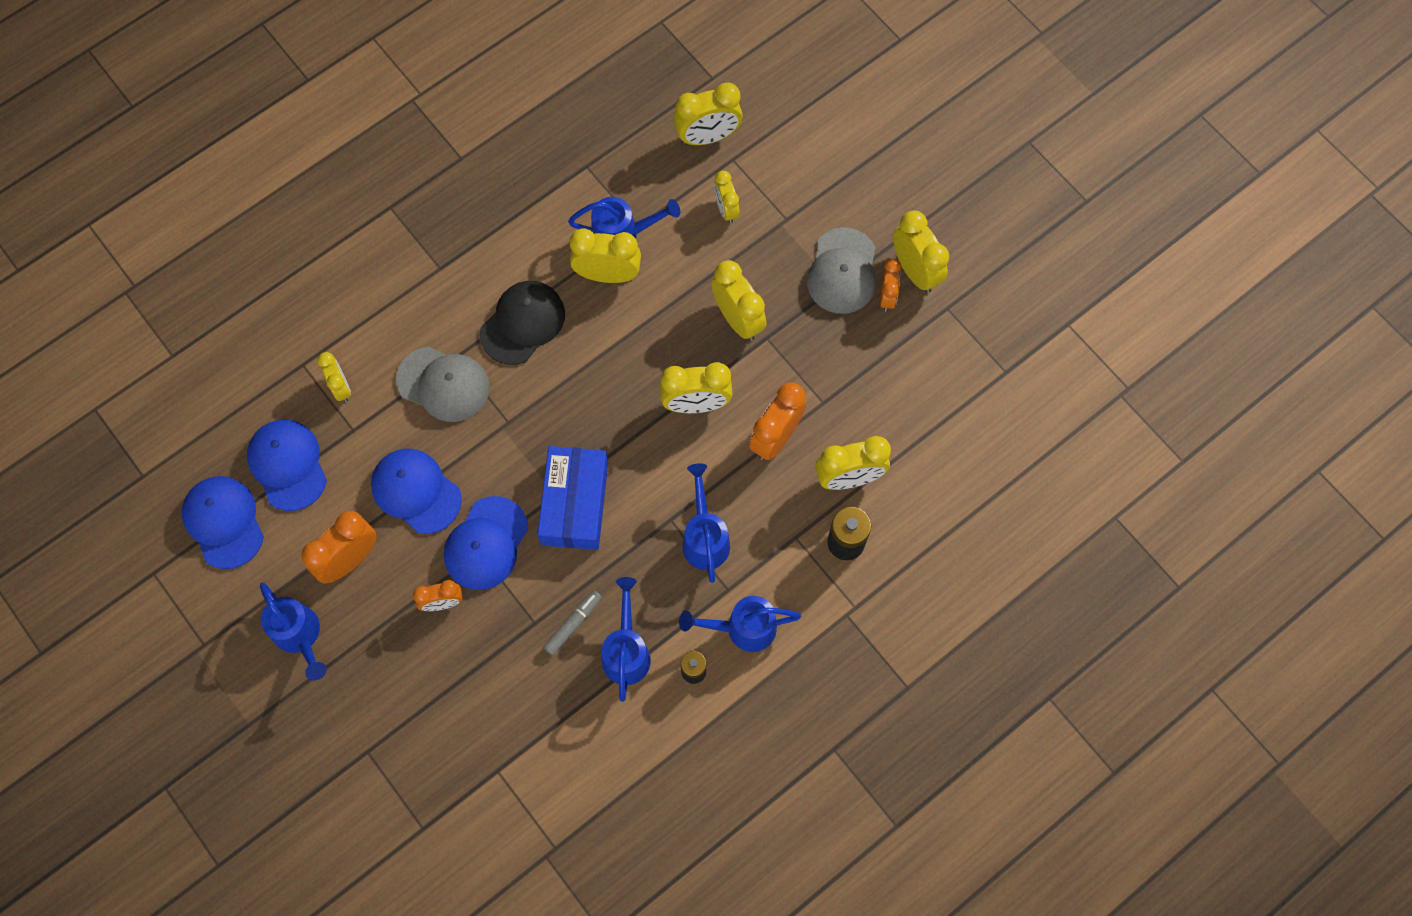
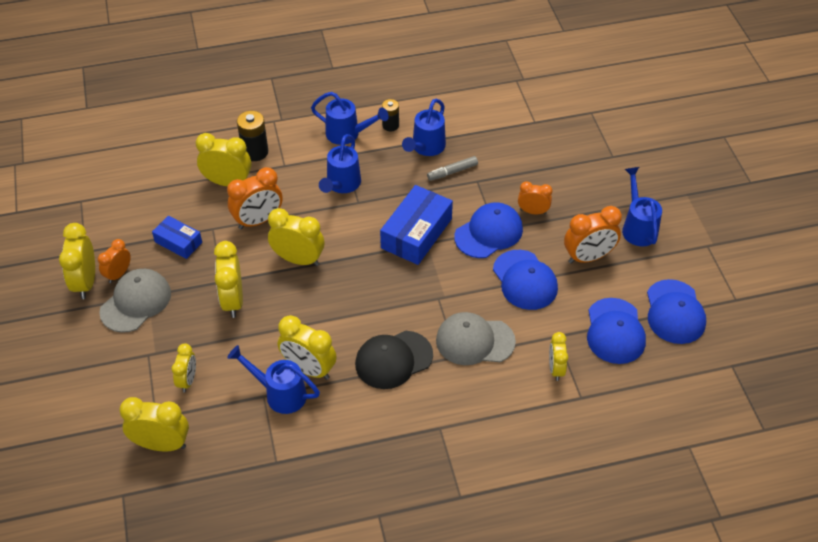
camera: 155 degrees left, 20 degrees down
grey cap [396,347,489,422] -> grey cap turned 45 degrees counterclockwise [436,312,516,365]
none -> blue box [152,216,202,259]

